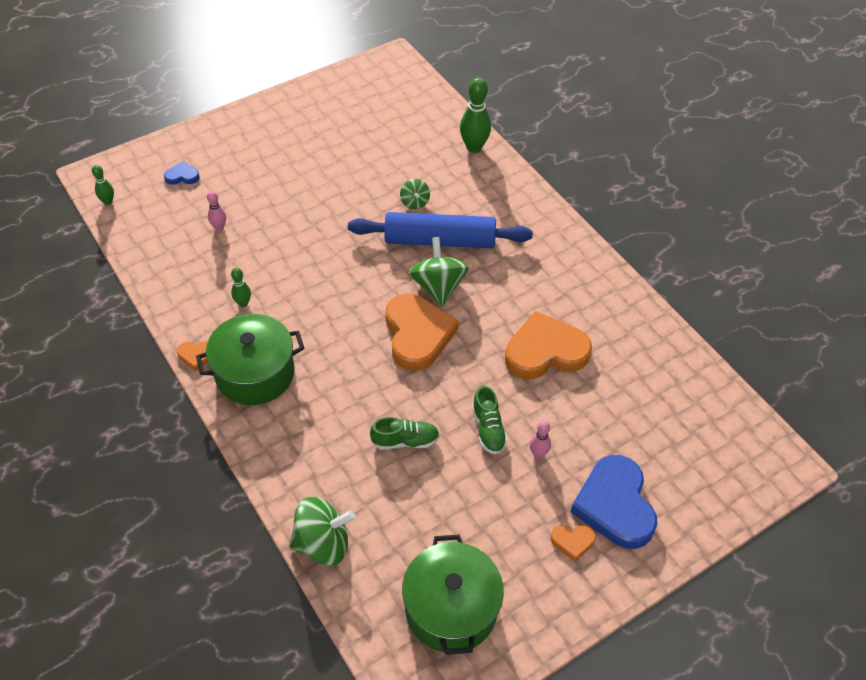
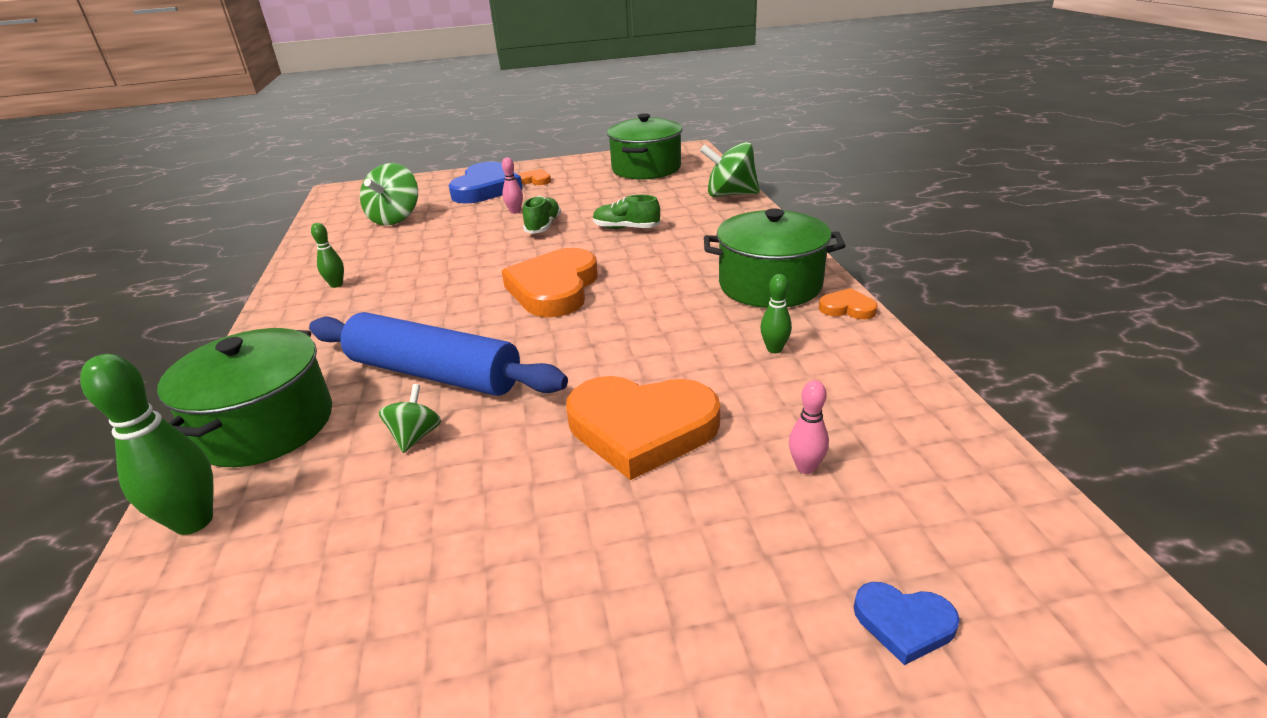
camera: 155 degrees left, 20 degrees down
green bowling pin [92,165,114,205] -> green bowling pin moved to [311,223,344,288]
green spinning top [409,237,469,307] -> green spinning top moved to [360,163,418,226]
orange heart [505,311,592,379] -> orange heart moved to [566,376,720,480]
none -> green pot [157,328,332,467]

